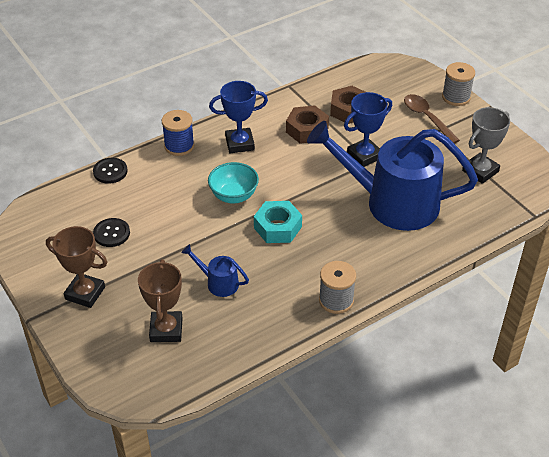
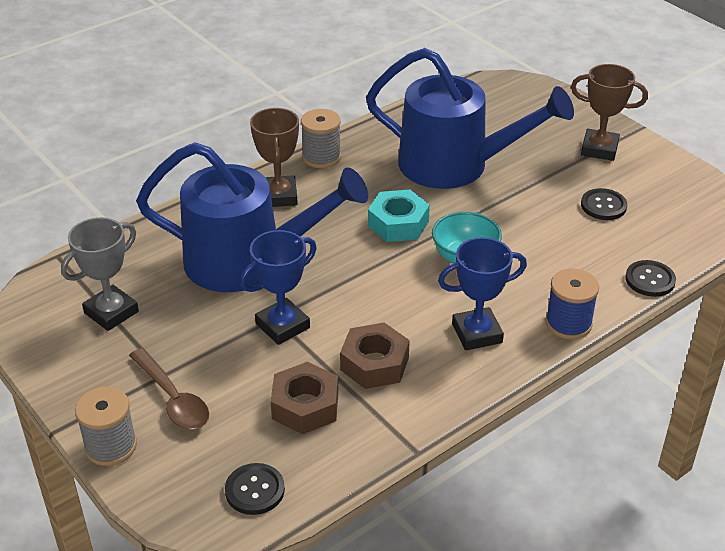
camera: 175 degrees right, 5 degrees down
brown trophy [138,259,183,342] -> brown trophy moved to [250,108,299,207]
blue watering can [181,244,249,297] -> blue watering can [366,48,574,189], size x2.45
none -> black button [225,463,285,515]

